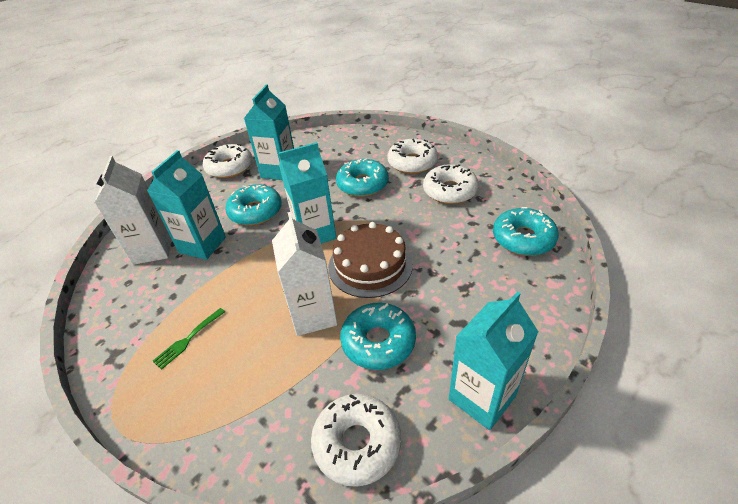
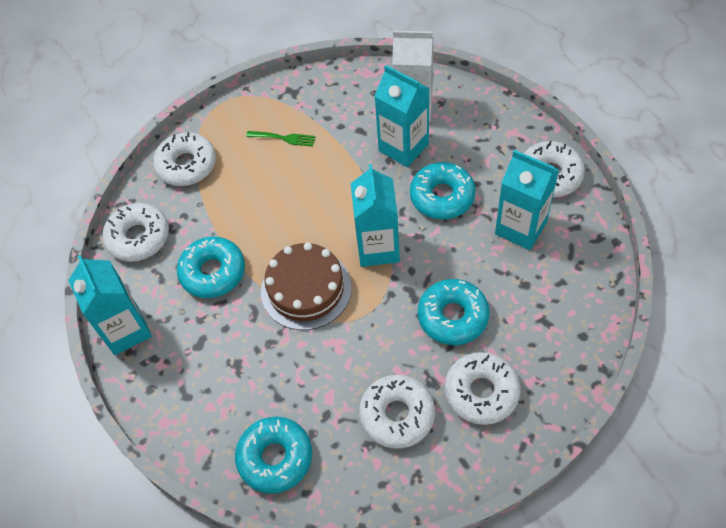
camera: 110 degrees right, 15 degrees up
green fork [152,308,225,370] -> green fork turned 135 degrees clockwise [246,131,315,147]
white carton [272,212,338,336] -> none
none -> white donut [153,132,216,186]

